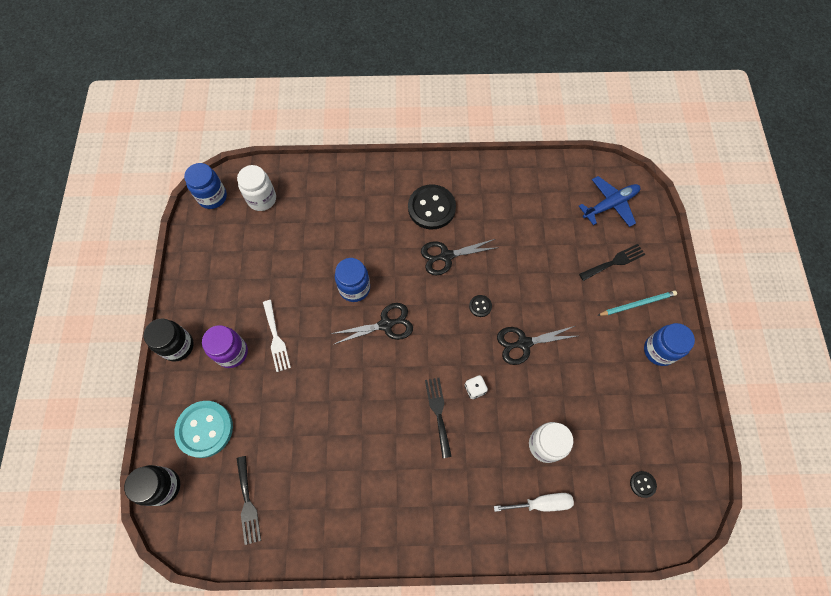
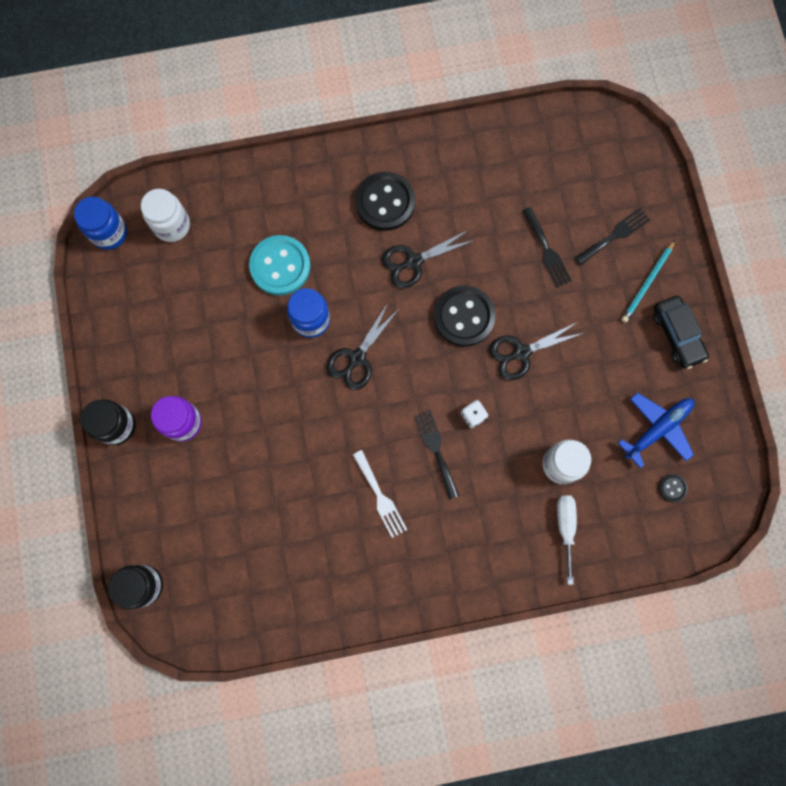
camera: 10 degrees left, 10 degrees up
turquoise button [174,401,233,458] -> turquoise button moved to [249,235,311,295]
black fork [236,456,261,545] -> black fork moved to [522,207,572,288]
white fork [263,300,291,372] -> white fork moved to [353,450,407,538]
black scissors [331,303,413,344] -> black scissors turned 150 degrees clockwise [326,303,399,390]
black button [469,295,492,317] -> black button [434,286,496,347], size x2.26
white screwdriver [494,493,574,512] -> white screwdriver turned 75 degrees counterclockwise [557,495,577,585]
blue plane [579,176,641,227] -> blue plane moved to [618,393,694,468]
turquoise pencil [597,290,677,316] -> turquoise pencil turned 150 degrees clockwise [621,240,675,323]
blue jar [644,323,695,366] -> black car [653,296,709,369]

